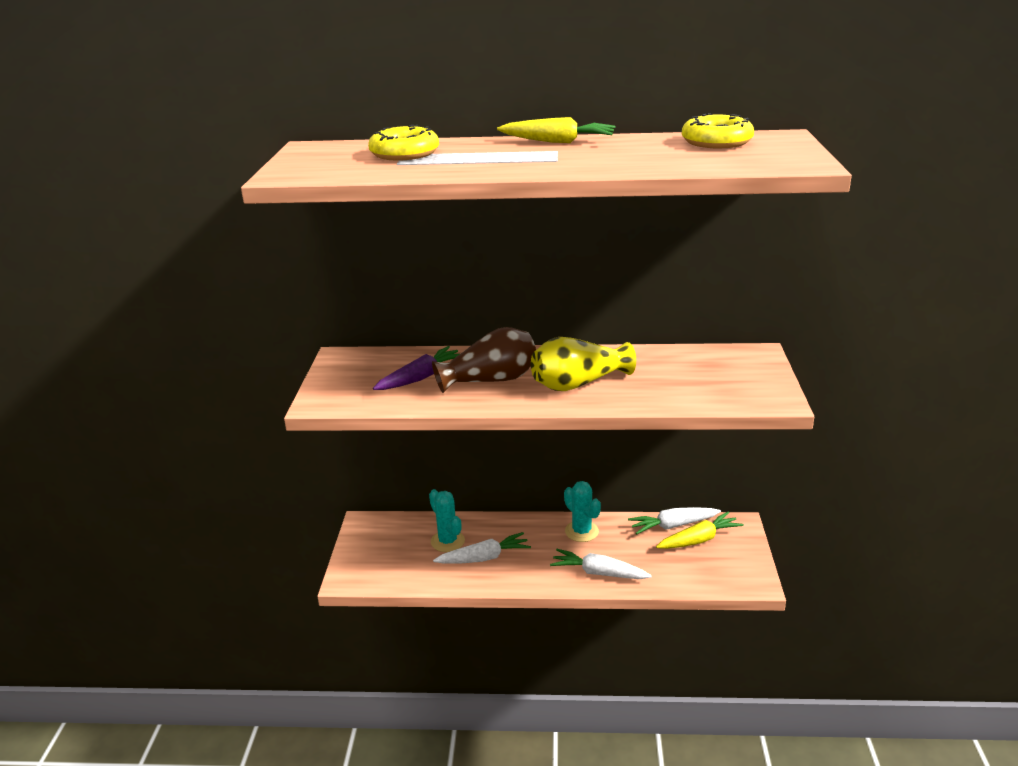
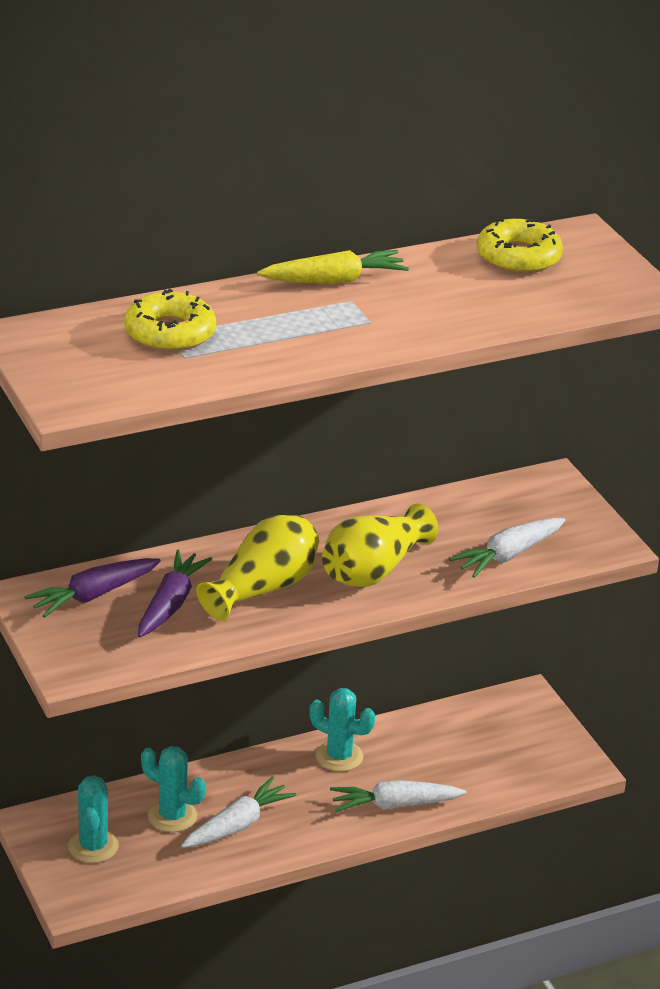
camera: 30 degrees left, 5 degrees up
brown vase [432,327,536,393] -> yellow vase [196,515,319,621]
white carrot [628,507,721,534] -> white carrot moved to [449,518,565,578]
yellow carrot [656,511,744,549] -> none
none -> purple carrot [24,558,161,618]
none -> turquoise cactus [68,775,119,863]

